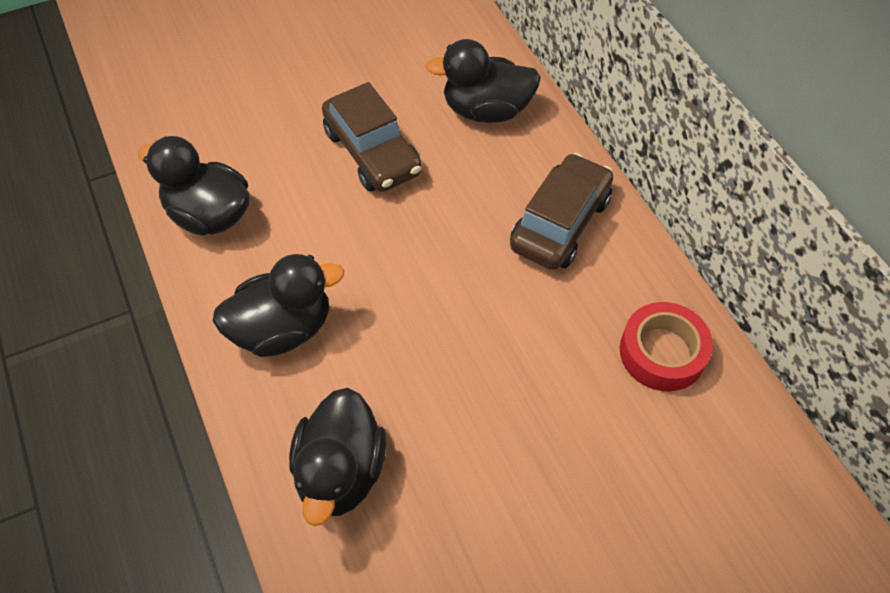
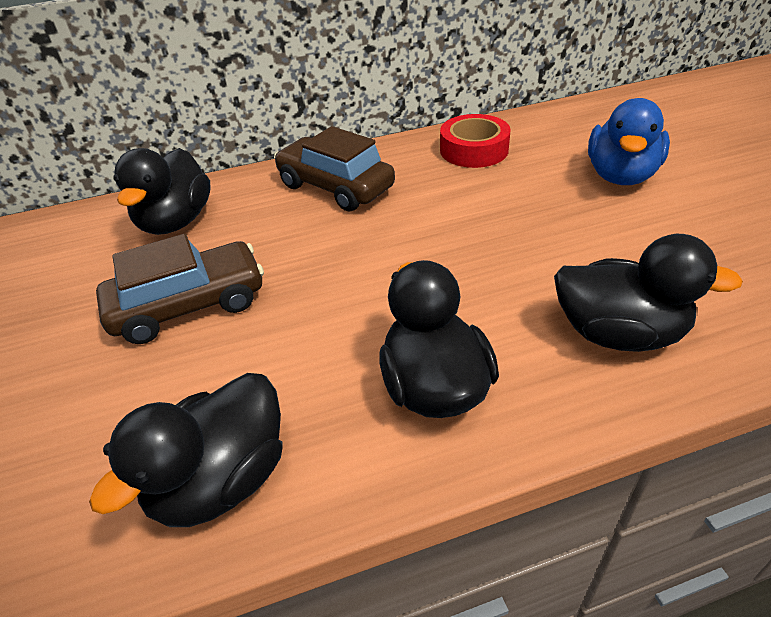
camera: 80 degrees left, 15 degrees down
none -> blue duck [588,98,670,185]

